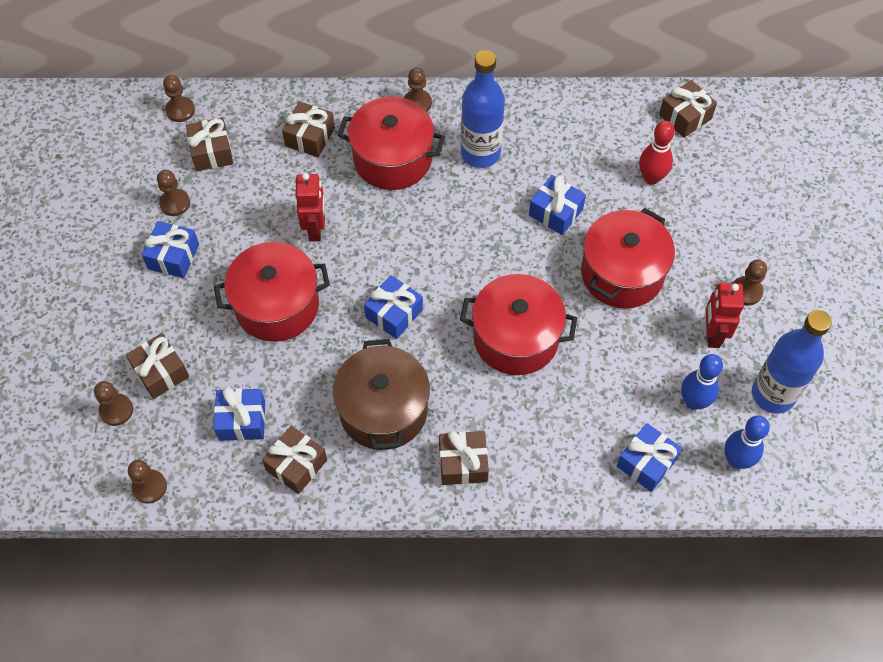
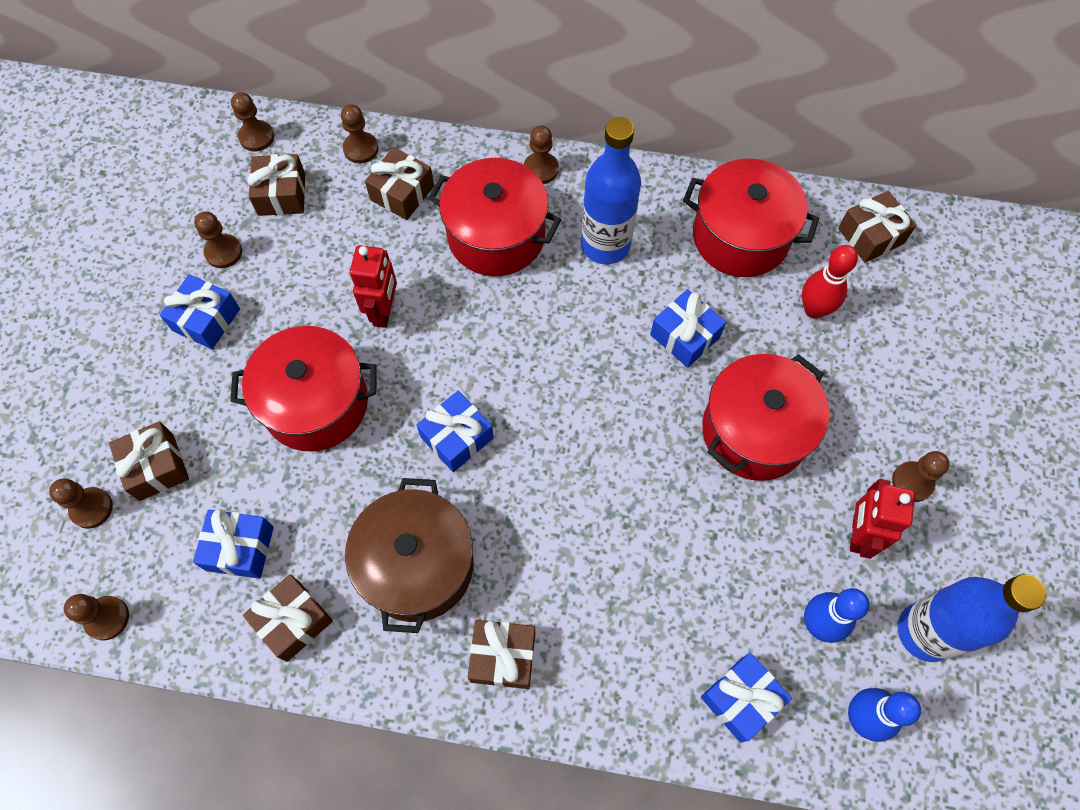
camera: 10 degrees right, 5 degrees up
red pot [460,274,577,375] -> red pot moved to [683,159,819,277]
none -> brown pawn [341,104,378,163]

